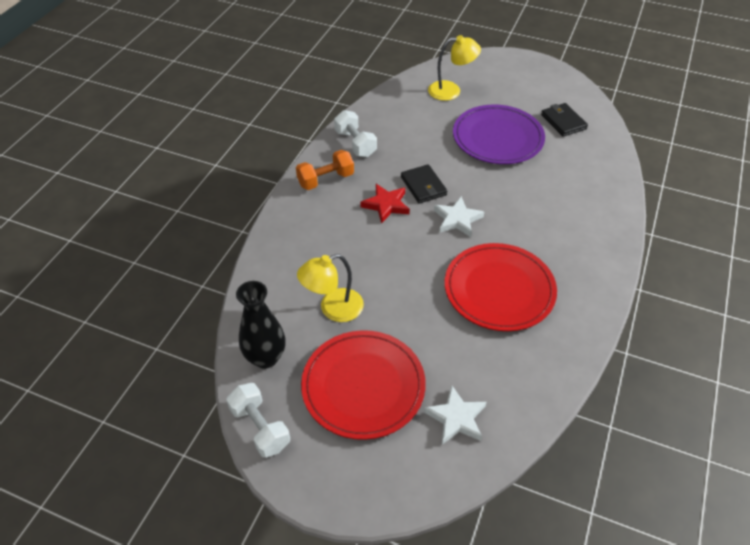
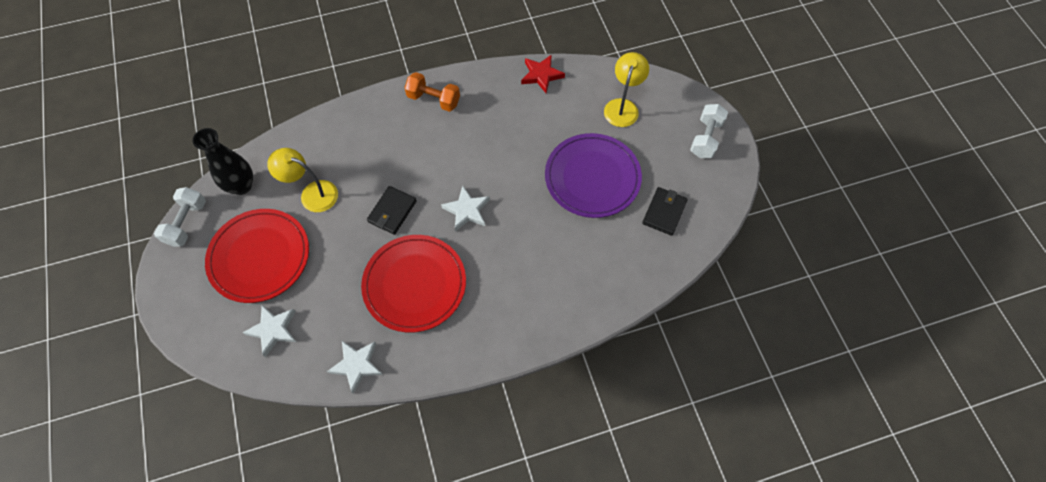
camera: 50 degrees right, 15 degrees up
white dumbbell [334,110,377,157] -> white dumbbell moved to [690,104,728,158]
red star [361,184,410,224] -> red star moved to [521,54,565,93]
black wallet [401,164,447,204] -> black wallet moved to [367,186,417,235]
yellow lamp [428,35,481,101] -> yellow lamp turned 120 degrees counterclockwise [604,52,649,127]
none -> white star [327,341,383,394]

